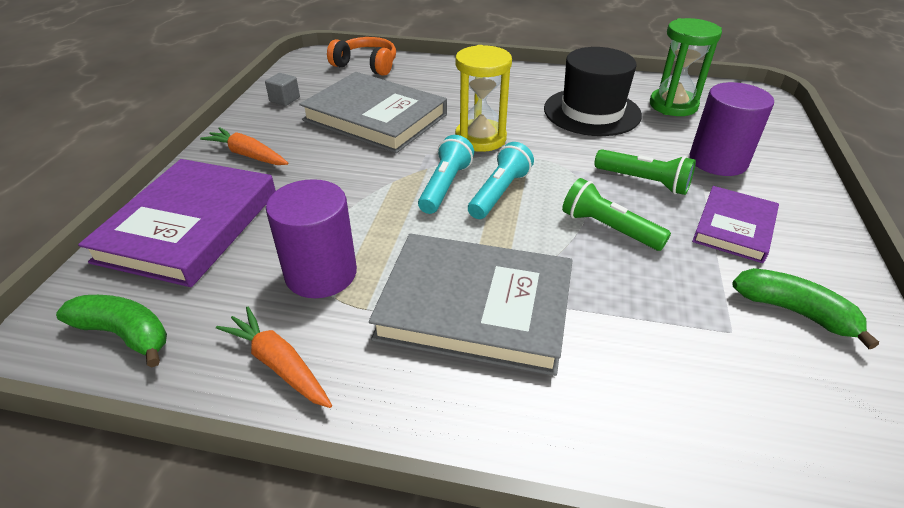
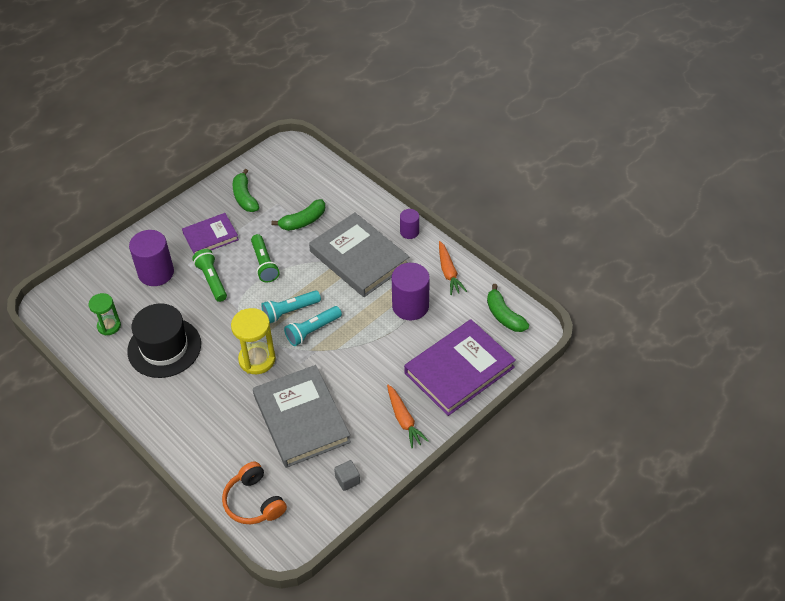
camera: 145 degrees left, 10 degrees up
green hourglass [650,18,722,116] -> green hourglass [89,293,121,336], size x0.65
none -> green banana [271,199,325,231]
none -> purple cylinder [400,209,419,239]

